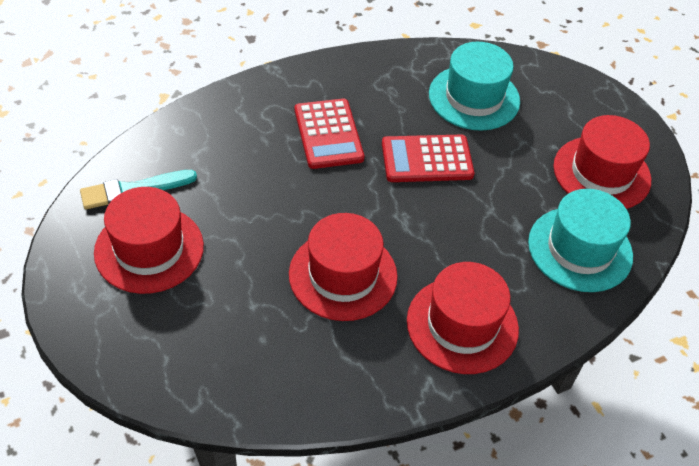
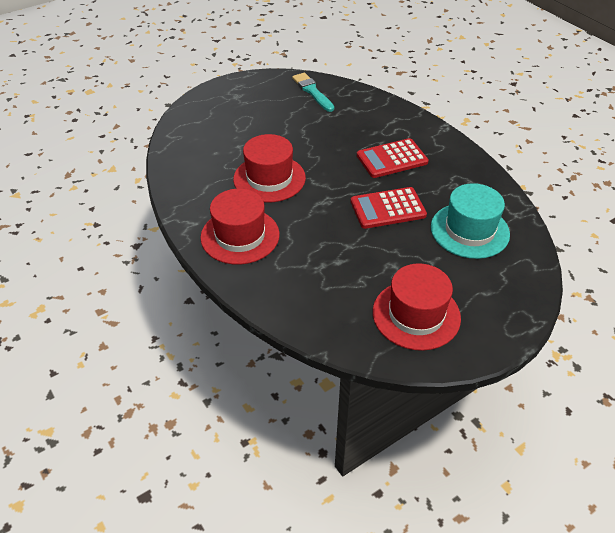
camera: 85 degrees right, 5 degrees down
red hat [94,187,204,294] -> none
red calculator [382,135,475,182] -> red calculator turned 90 degrees counterclockwise [351,187,427,229]
turquoise hat [528,189,633,292] -> none

